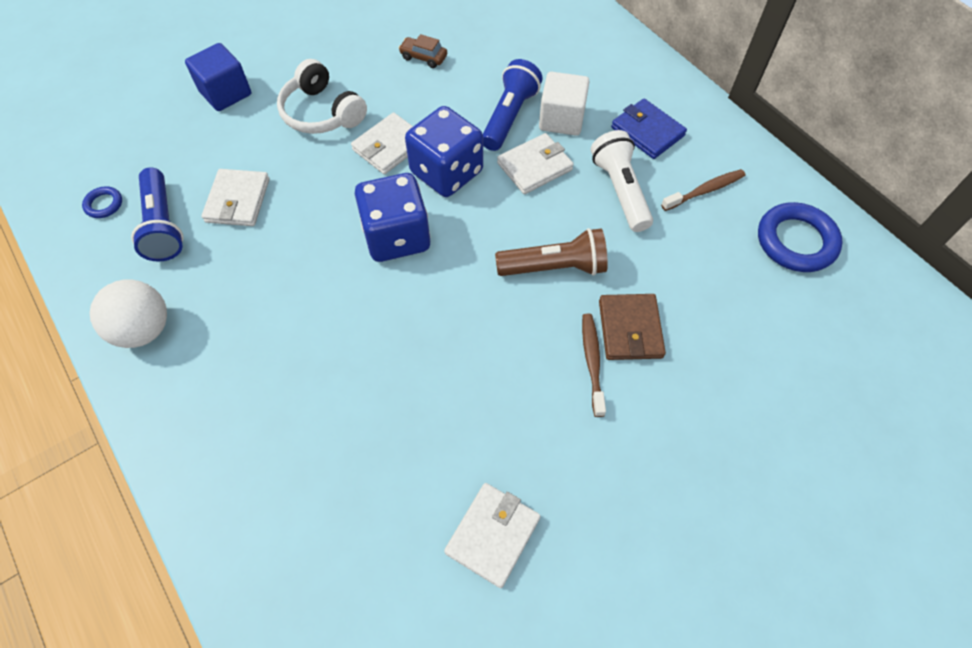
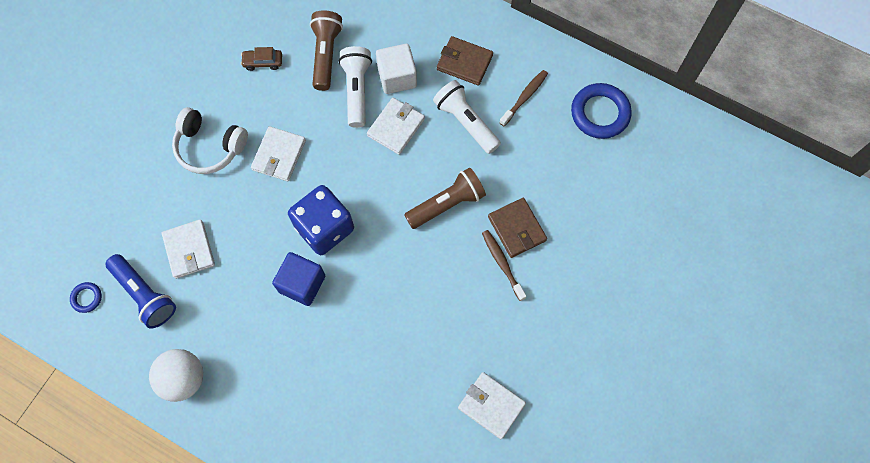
camera: 25 degrees left, 10 degrees up
blue cube [185,43,251,111] -> blue cube moved to [272,252,325,306]
blue dice [405,106,483,197] -> none
white wallet [444,483,540,588] -> white wallet turned 60 degrees counterclockwise [458,372,526,439]
blue flashlight [483,59,543,151] -> white flashlight [339,46,372,128]
blue wallet [611,99,687,159] -> brown wallet [437,36,493,86]
none -> brown flashlight [310,10,343,91]

